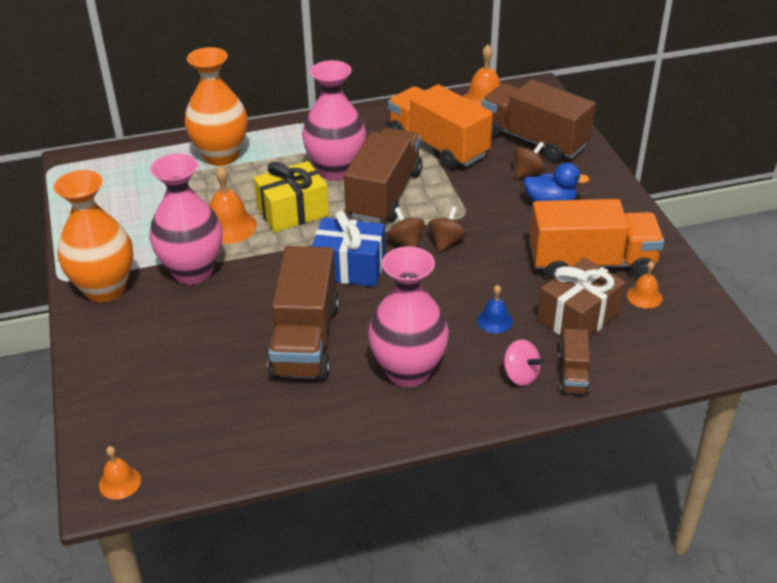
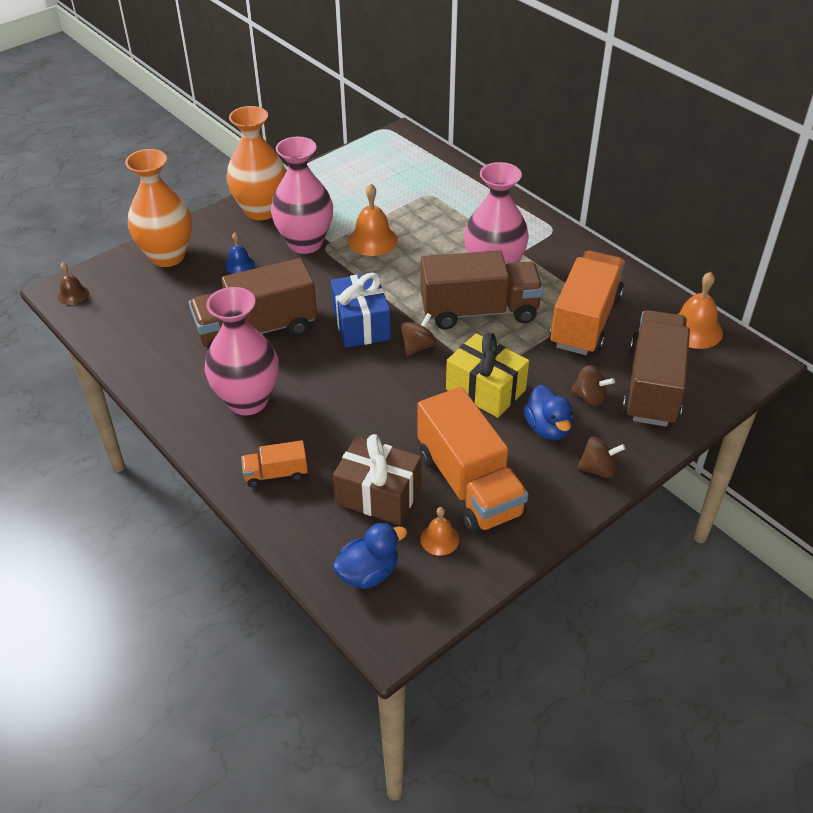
camera: 65 degrees right, 5 degrees up
orange bell [99,446,141,499] -> brown bell [58,262,89,305]
orange vase [184,47,248,166] -> orange vase moved to [125,149,192,267]
yellow gift [254,161,329,233] -> yellow gift moved to [446,333,529,418]
brown spinning top [428,206,467,252] -> brown spinning top moved to [577,437,626,478]
blue bell [477,285,513,333] -> blue bell moved to [225,232,255,274]
pink spinning top [503,339,543,386] -> orange truck [241,440,308,487]
brown truck [559,329,590,395] -> none
none -> blue duck [332,523,407,589]

